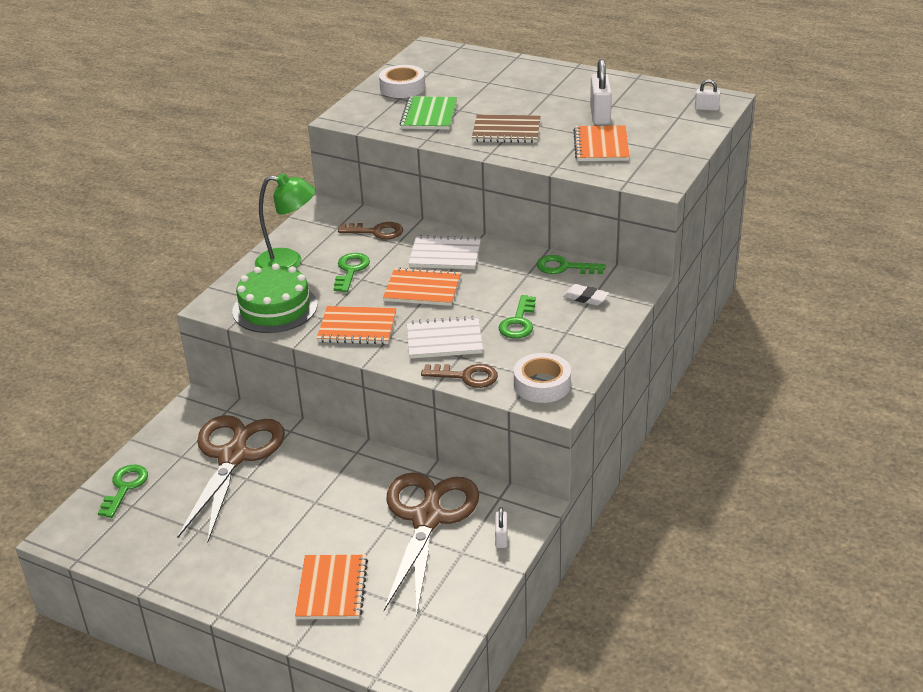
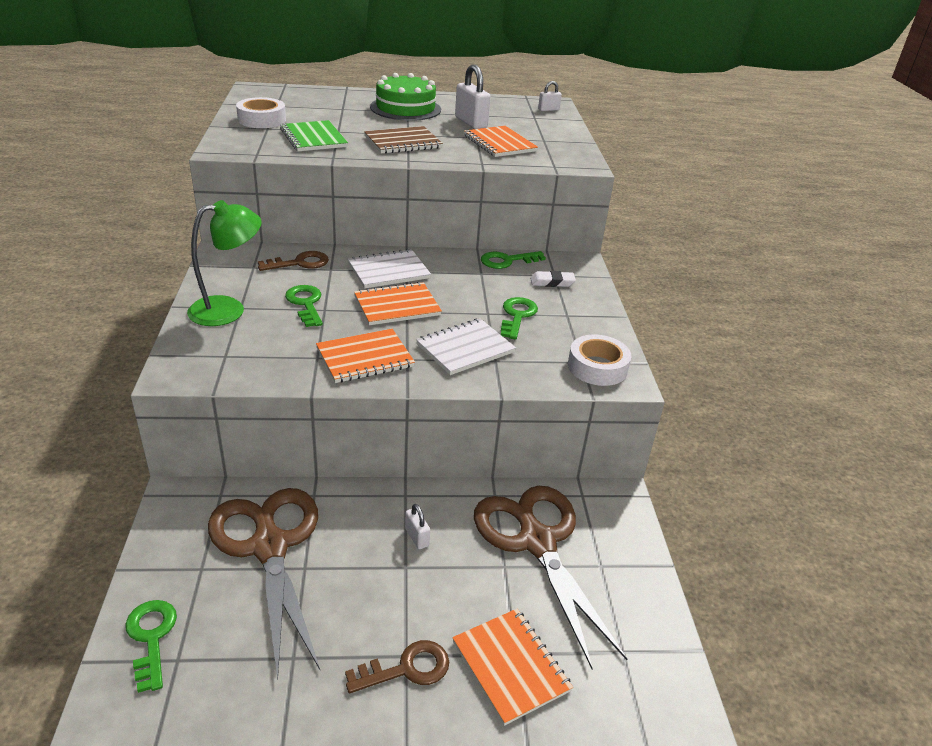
camera: 35 degrees left, 0 degrees up
green cake [232,263,317,333] -> green cake moved to [370,73,441,121]
brown key [421,364,498,388] -> brown key moved to [345,640,449,693]
white padlock [495,507,507,548] -> white padlock moved to [405,504,430,549]
green key [499,295,536,339] -> green key turned 150 degrees counterclockwise [501,297,538,339]

